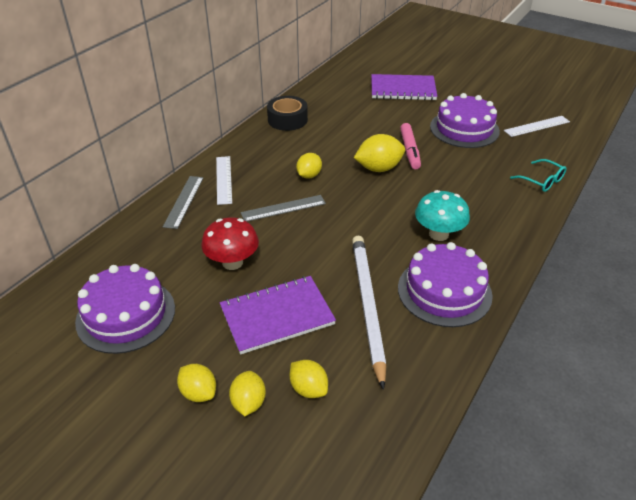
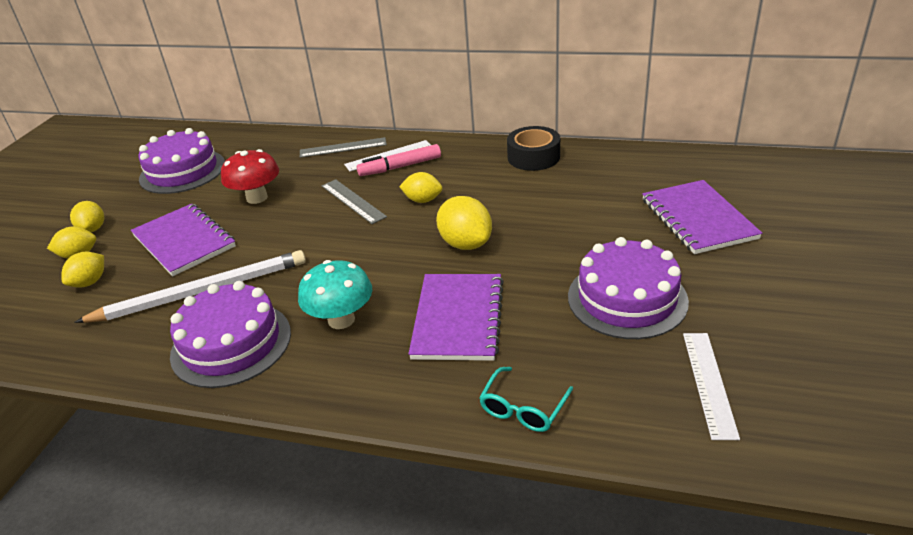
camera: 75 degrees right, 5 degrees down
yellow lemon [177,364,216,402] -> yellow lemon turned 45 degrees counterclockwise [70,201,104,232]
pink marker [400,123,421,169] -> pink marker moved to [357,144,441,176]
white ruler [504,116,570,137] -> white ruler turned 45 degrees clockwise [683,333,740,440]
none -> purple notebook [408,274,504,361]

